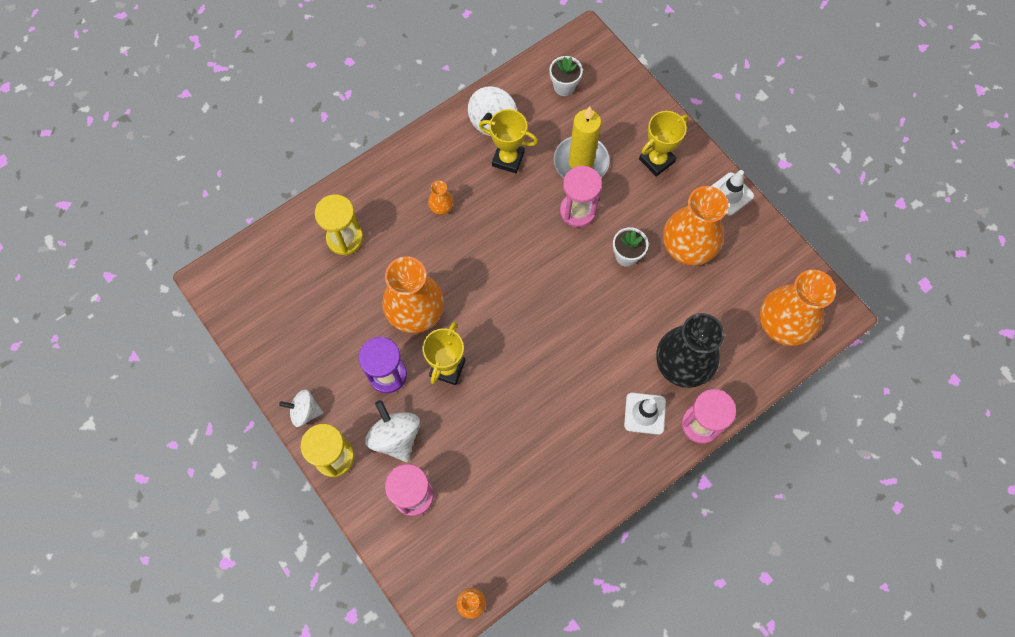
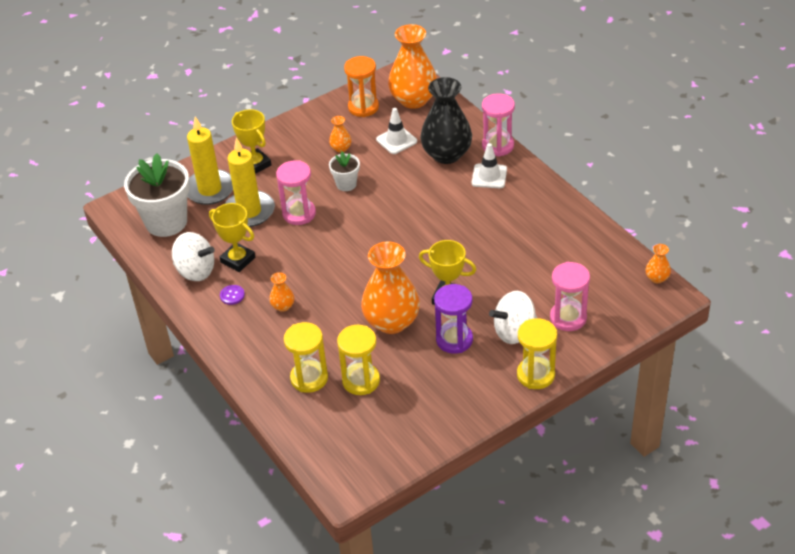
camera: 85 degrees left, 25 degrees down
white spinning top [279,389,323,427] -> none
yellow trophy [479,109,538,173] -> yellow trophy turned 75 degrees counterclockwise [209,203,255,272]
white flower pot [550,56,583,96] -> white flower pot [124,153,190,237], size x2.01
orange vase [663,186,728,266] -> orange vase [329,116,352,153], size x0.44
white traffic cone [711,170,754,215] -> white traffic cone moved to [376,108,417,154]
none -> yellow candle [187,117,233,205]
none -> purple button [220,285,245,305]
none -> yellow hourglass [337,325,380,395]
none -> orange hourglass [344,56,379,117]

